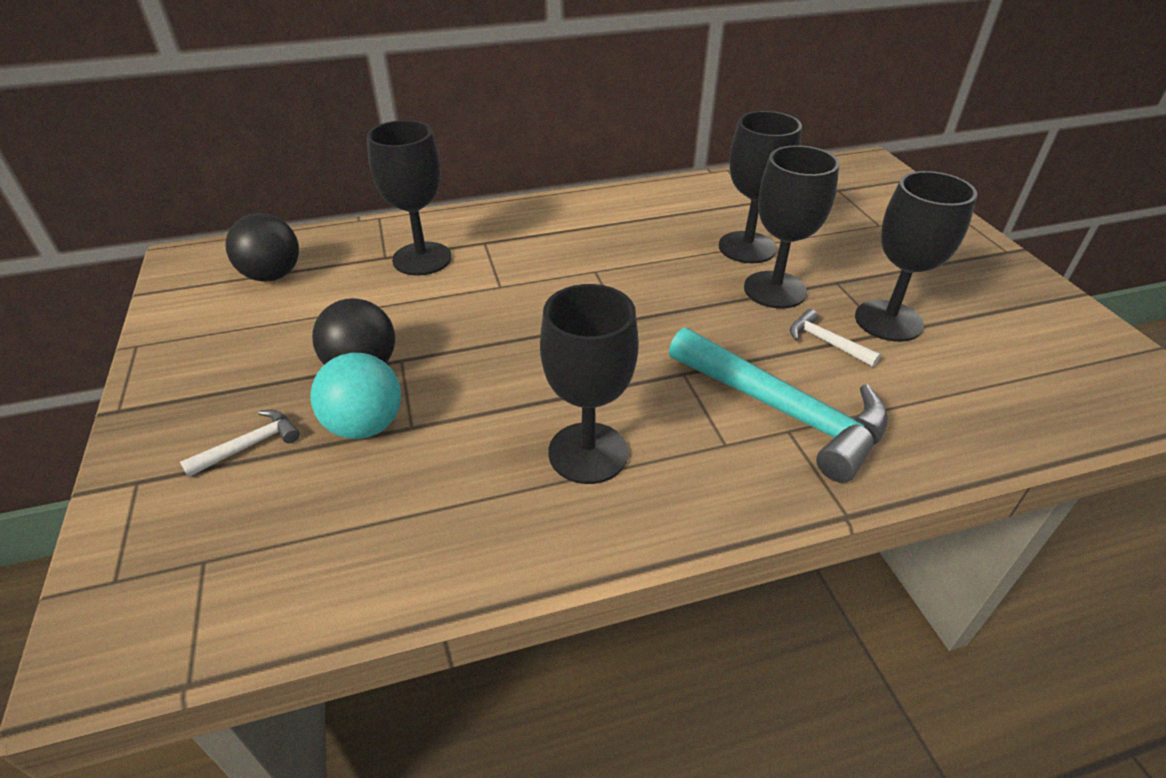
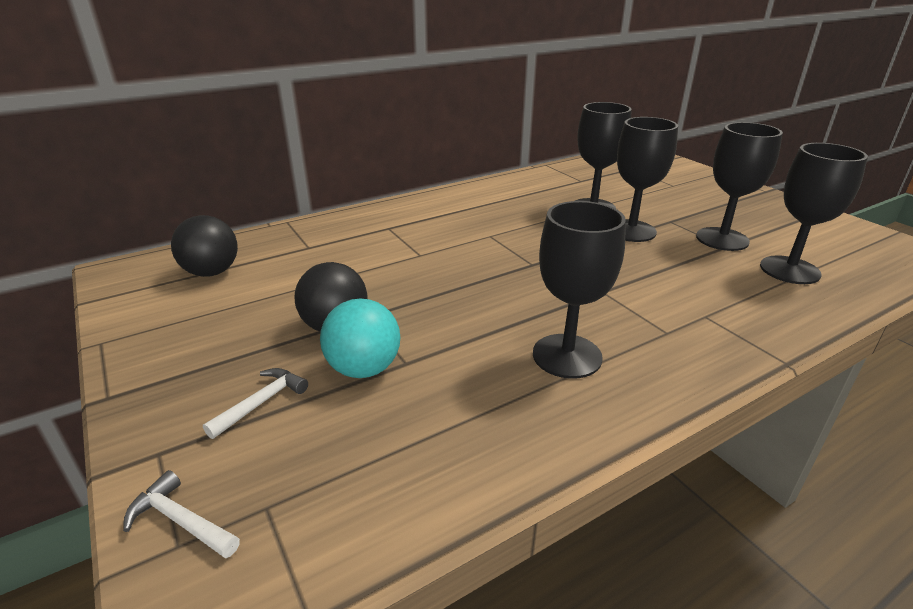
camera: 15 degrees left, 10 degrees down
black goblet [367,120,452,276] -> black goblet moved to [760,143,868,284]
turquoise hammer [669,327,888,483] -> none
white hammer [790,309,881,367] -> white hammer moved to [123,470,240,559]

